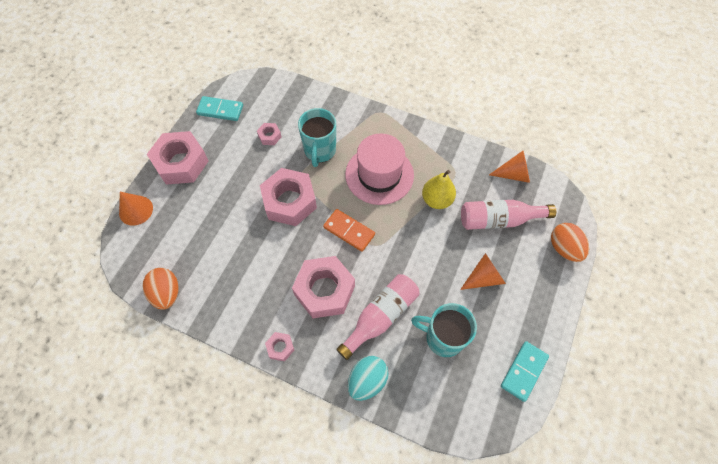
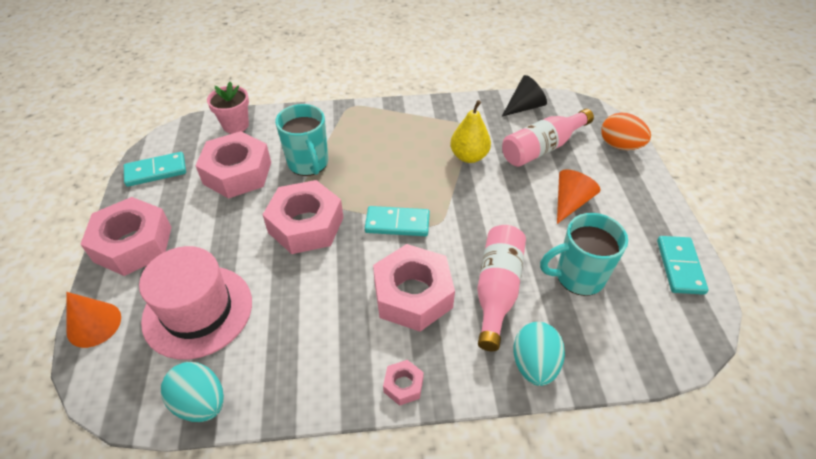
camera: 30 degrees left, 15 degrees down
orange egg [143,268,178,310] -> turquoise egg [161,362,224,422]
pink nut [257,123,281,145] -> pink nut [195,131,271,199], size x2.25
orange domino [323,209,375,252] -> turquoise domino [365,206,430,236]
pink hat [345,133,414,205] -> pink hat moved to [139,246,252,360]
orange cone [489,151,530,183] -> black cone [502,75,547,116]
none -> pink flower pot [207,82,249,134]

